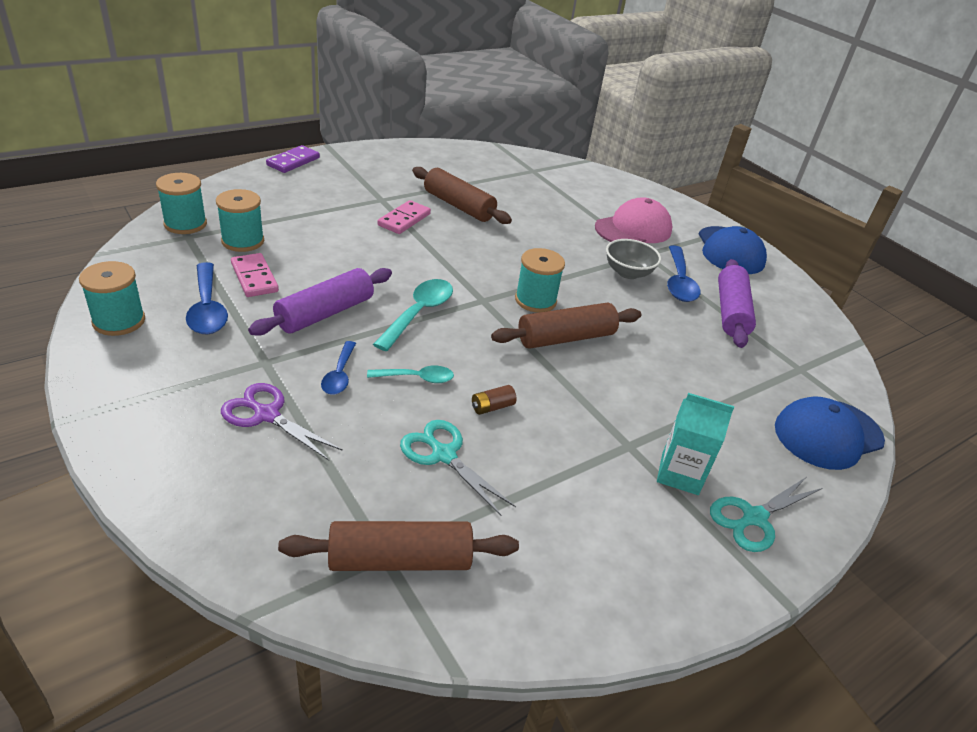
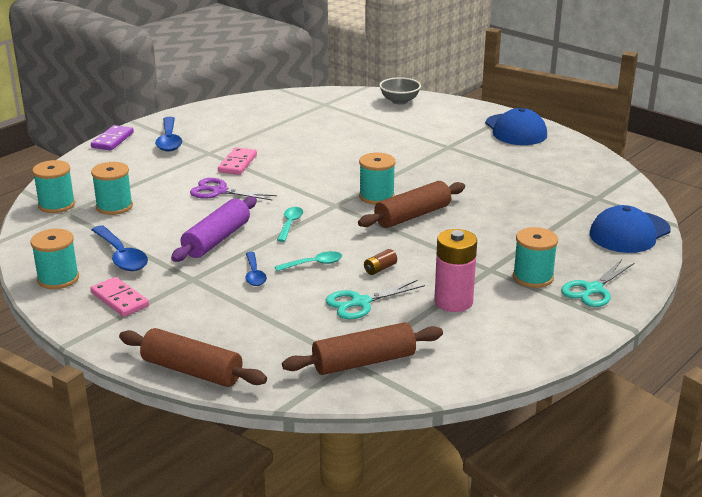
camera: 10 degrees left, 10 degrees down
purple scissors [221,383,343,460] -> purple scissors moved to [190,178,277,201]
pink domino [231,253,279,297] -> pink domino moved to [90,277,149,317]
turquoise spoon [373,279,453,351] -> turquoise spoon [277,207,303,242], size x0.62
turquoise scissors [400,420,516,516] -> turquoise scissors turned 60 degrees counterclockwise [326,280,425,319]
brown rolling pin [412,167,512,224] -> brown rolling pin moved to [119,328,267,387]
pink cap [595,197,673,243] -> none
grey bowl [606,239,661,279] -> grey bowl moved to [379,77,421,105]
turquoise carton [657,393,734,495] -> turquoise spool [513,227,558,288]
blue spoon [667,245,700,302] -> blue spoon moved to [155,117,182,152]
purple rolling pin [718,259,756,348] -> none
none -> pink battery [434,229,477,312]

